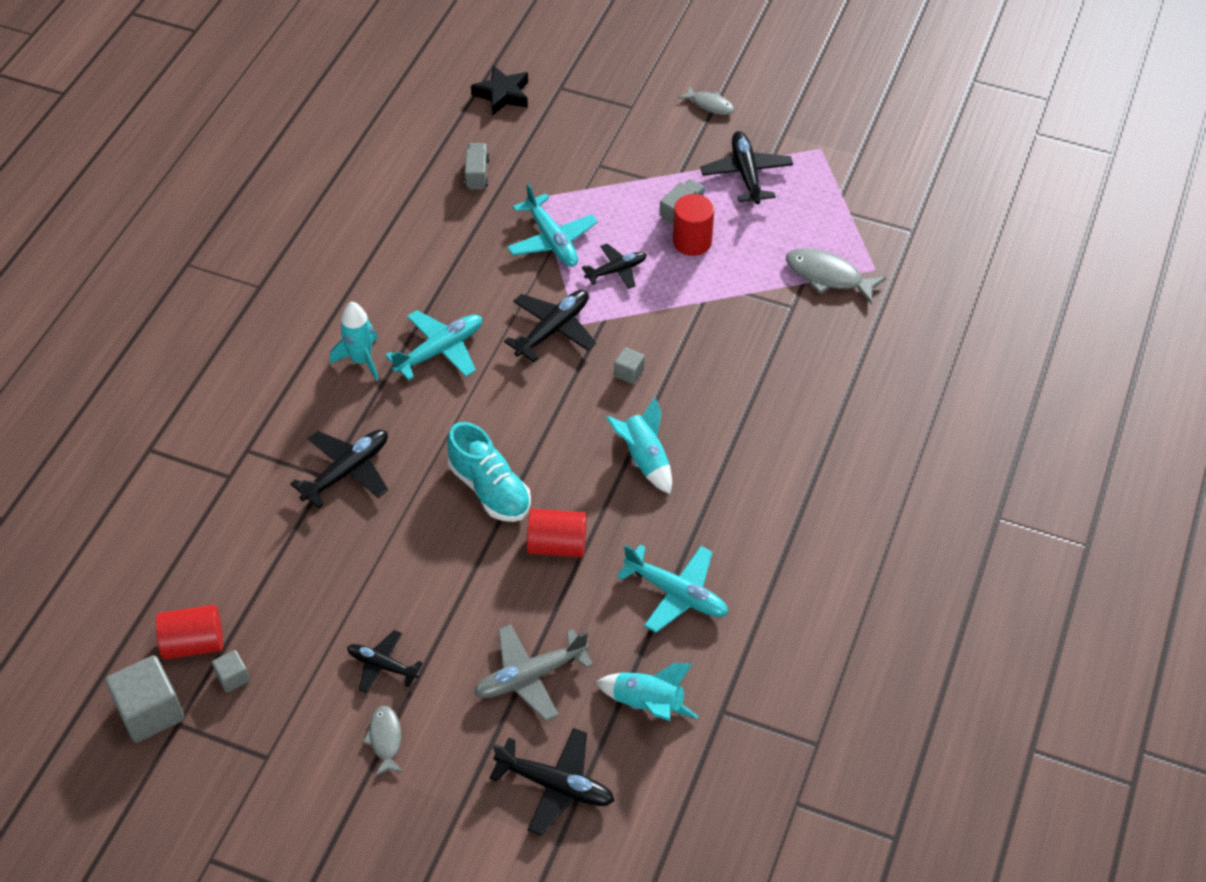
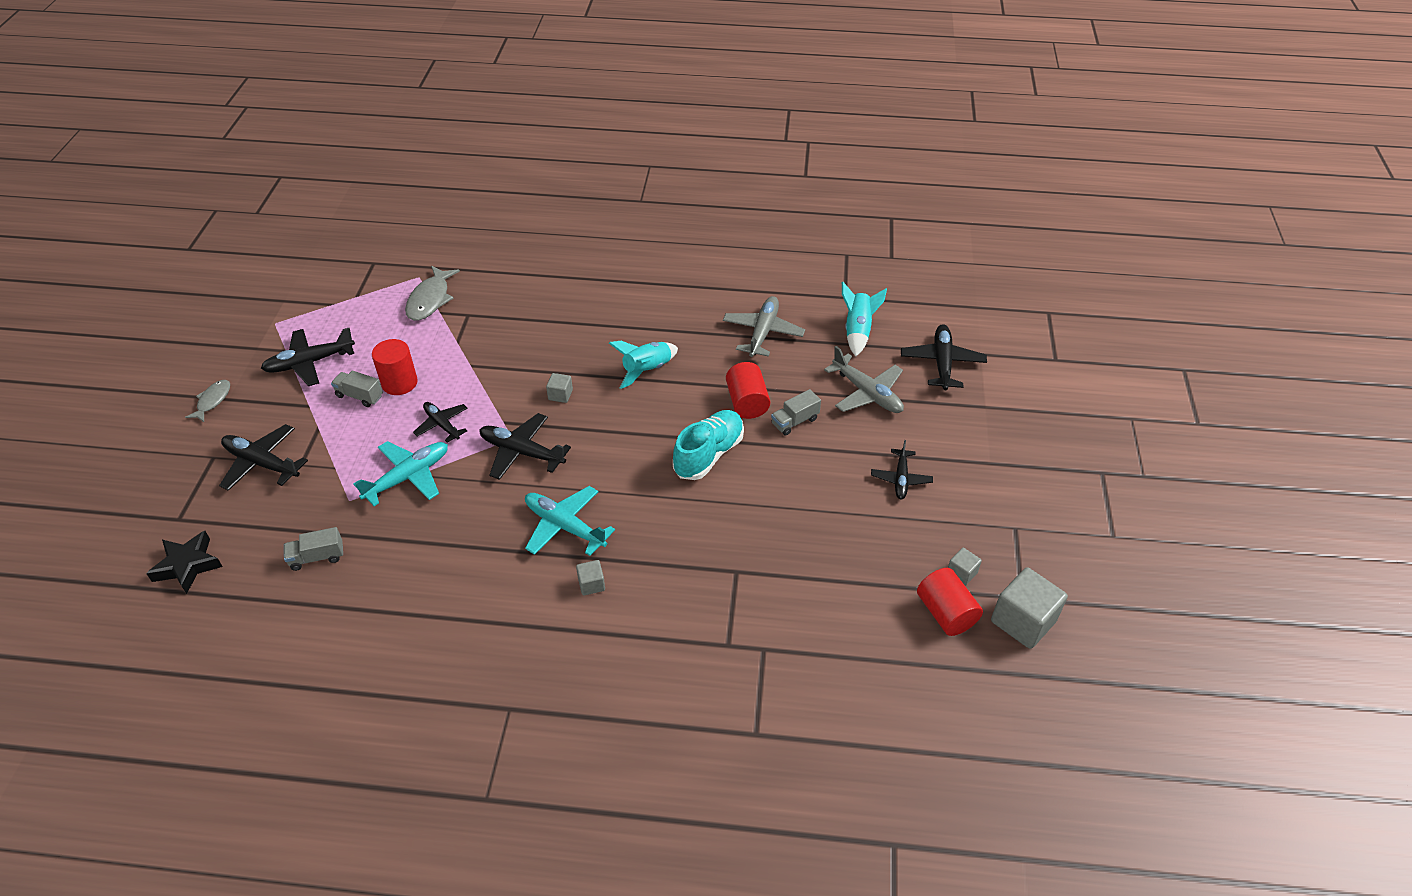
camera: 105 degrees left, 5 degrees down
black plane [290,430,388,509] -> black plane moved to [219,424,308,491]
turquoise rocket [330,301,379,381] -> grey cube [576,560,605,595]
grey fish [363,706,403,776] -> none
turquoise plane [617,544,728,633] -> grey plane [723,296,805,357]
none -> grey truck [771,389,821,436]

